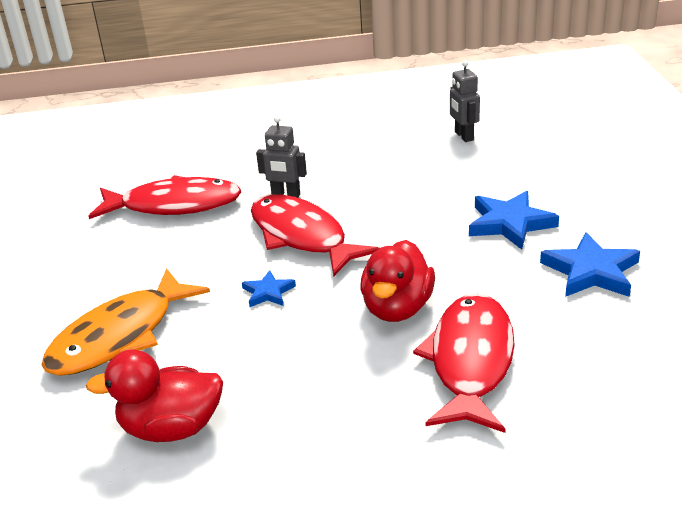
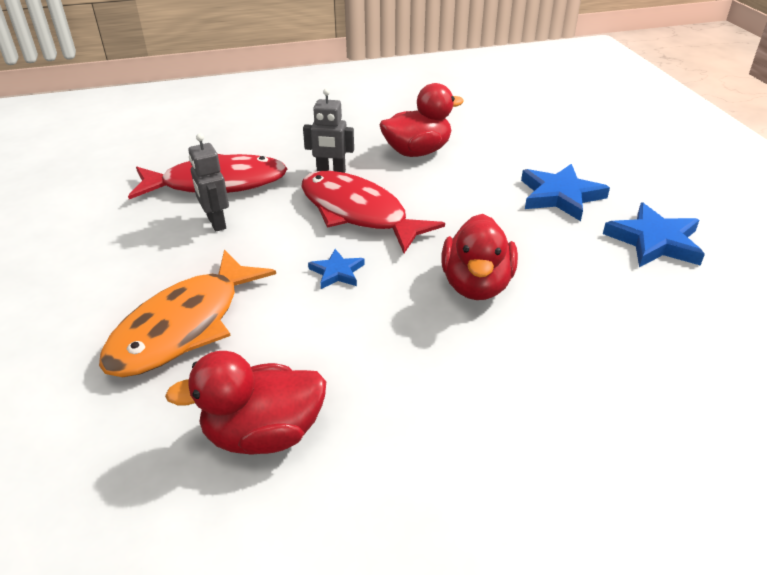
camera: 10 degrees left, 5 degrees up
red fish [413,293,515,433] -> none
grey robot [450,60,480,142] -> grey robot moved to [188,133,229,232]
none -> red duck [380,83,464,157]

